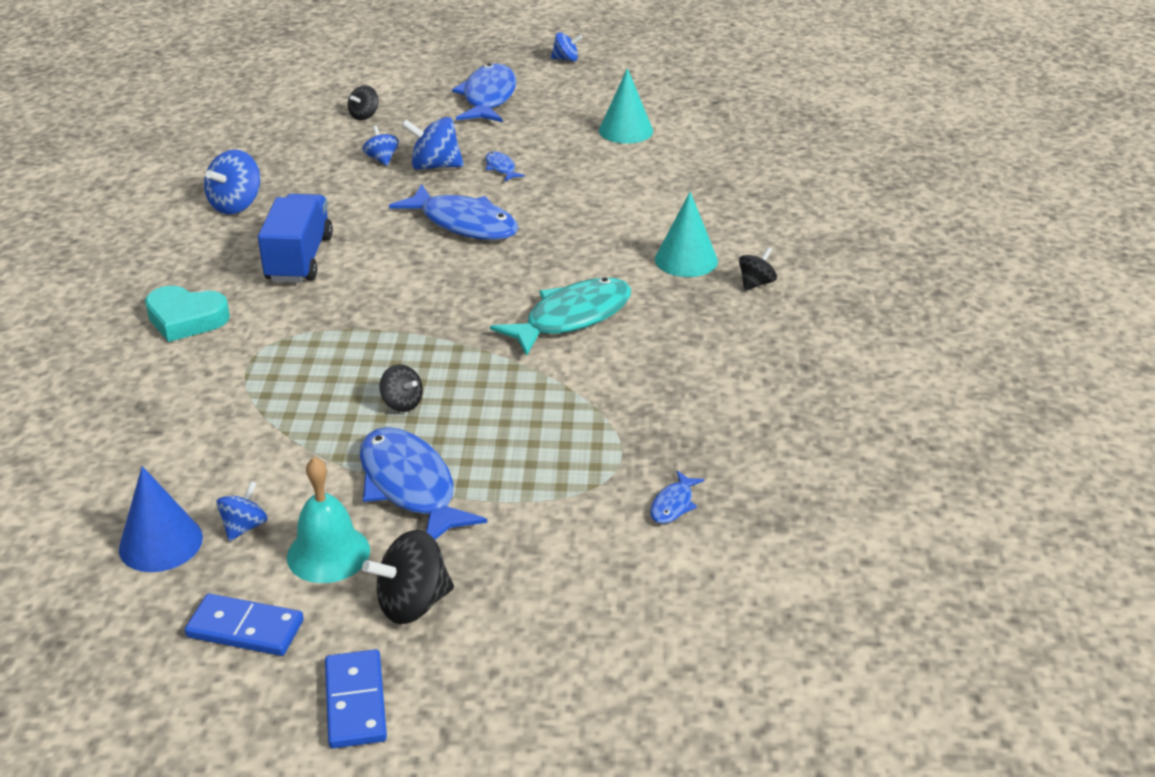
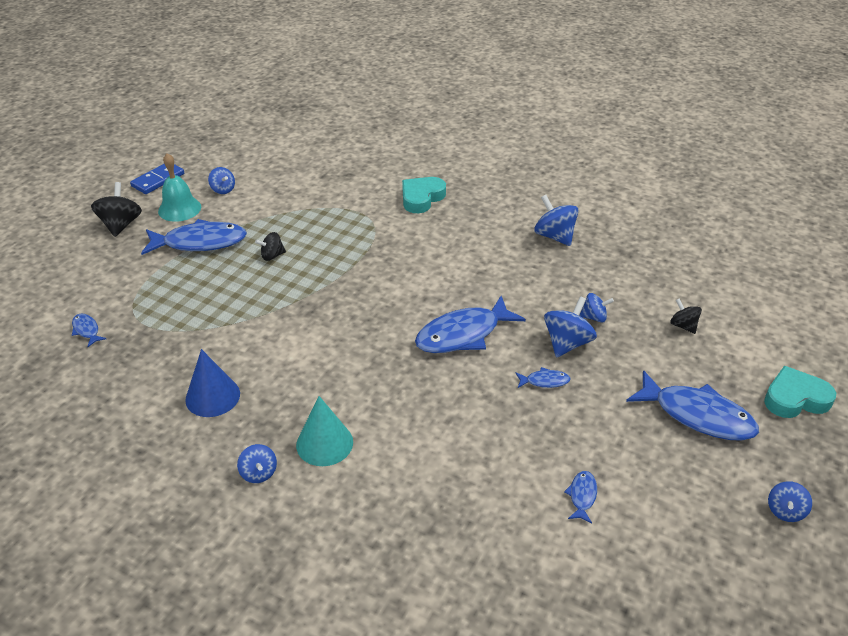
camera: 115 degrees right, 5 degrees up
blue cone [119,466,203,572] -> blue cone moved to [185,349,240,417]
blue truck [258,194,333,282] -> none
blue domino [325,649,387,748] -> none
turquoise fish [490,277,631,356] -> none
turquoise cone [599,68,653,144] -> blue fish [564,471,597,523]
black spinning top [739,247,777,291] -> blue spinning top [237,444,277,483]
none -> turquoise heart [764,366,836,418]

